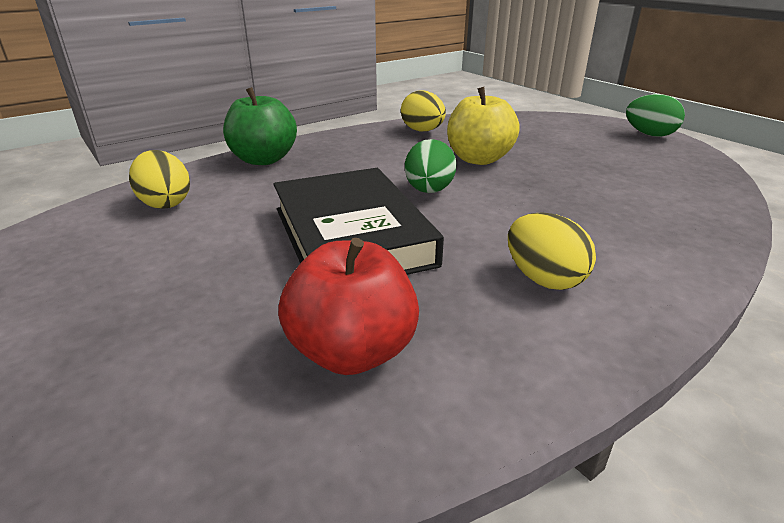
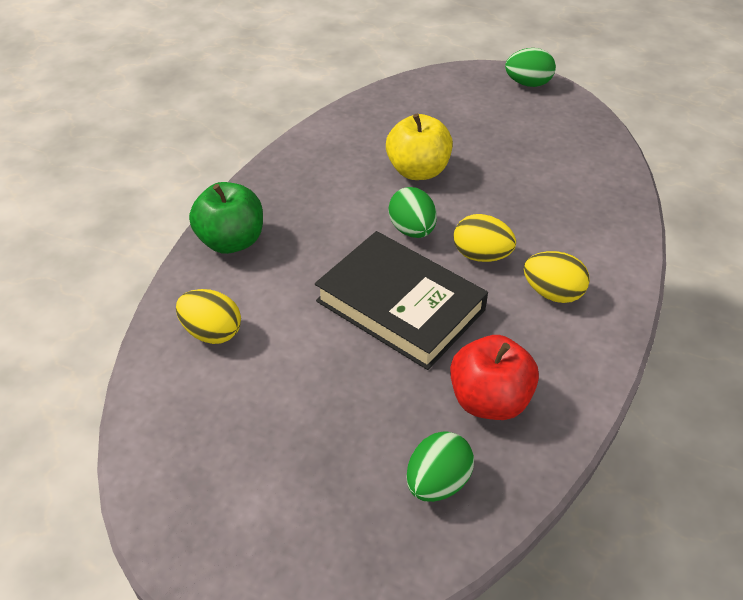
camera: 30 degrees left, 15 degrees up
yellow egg [401,90,446,132] -> yellow egg moved to [454,214,516,262]
none -> green egg [406,431,474,502]

